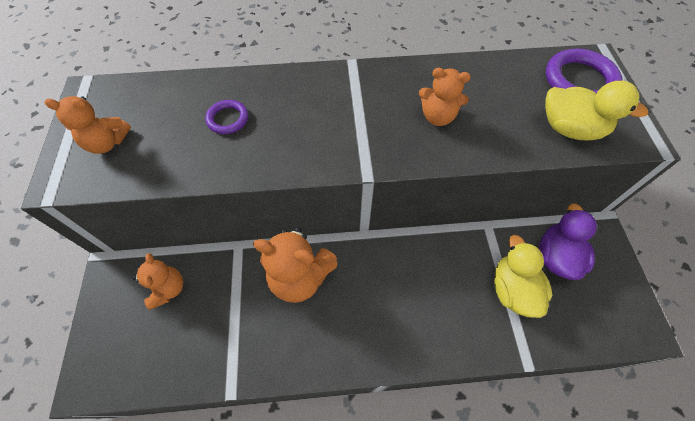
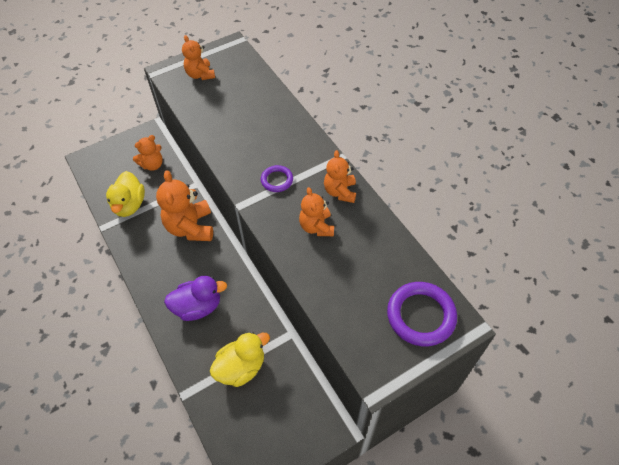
camera: 65 degrees right, 5 degrees down
purple ring [205,100,248,134] -> purple ring moved to [261,165,293,192]
purple duck [539,203,597,280] -> purple duck moved to [164,276,227,321]
yellow duck [545,81,649,141] -> yellow duck moved to [106,171,145,217]
none -> orange teddy bear [324,150,356,203]

